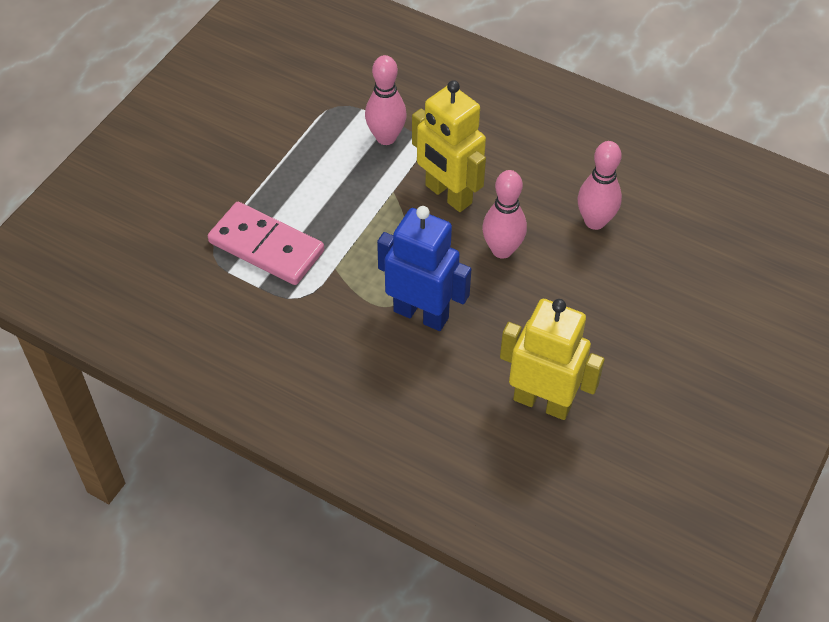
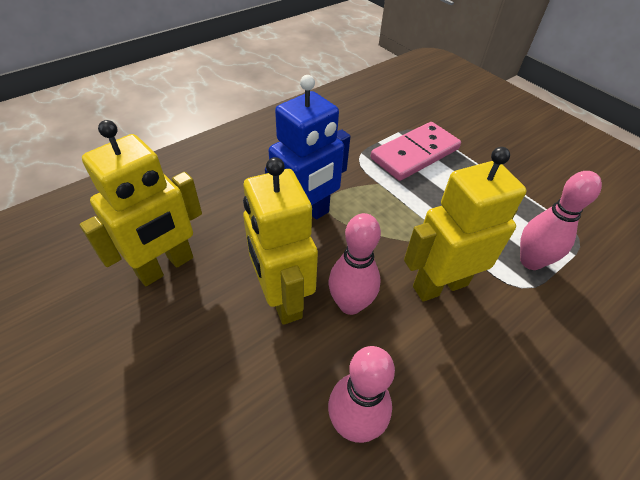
camera: 110 degrees right, 5 degrees down
none -> yellow robot [243,157,318,325]

